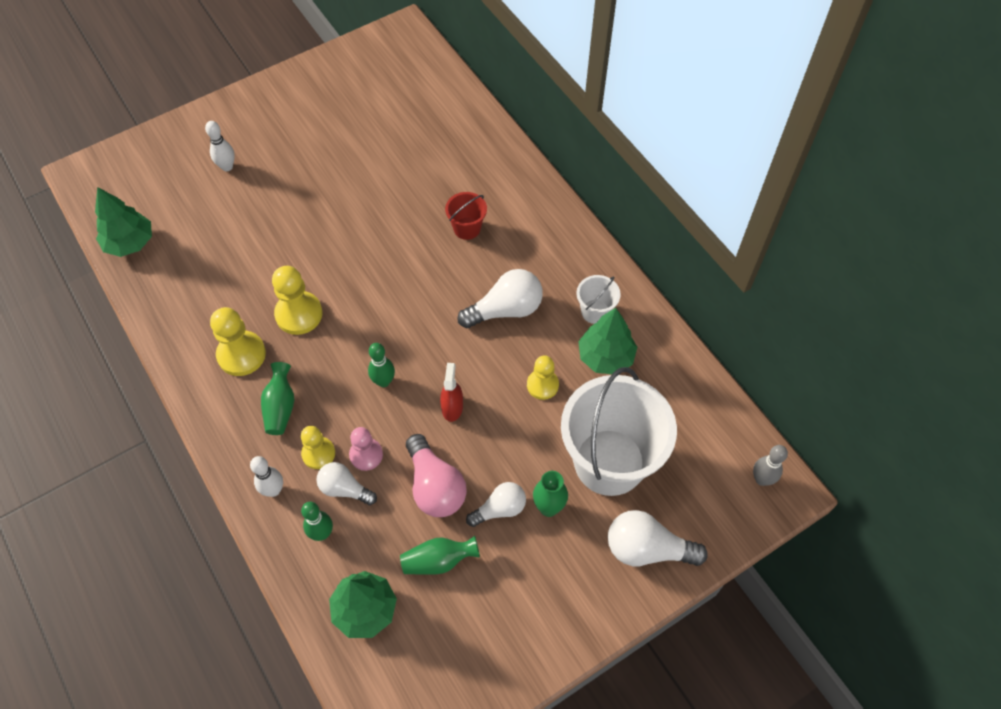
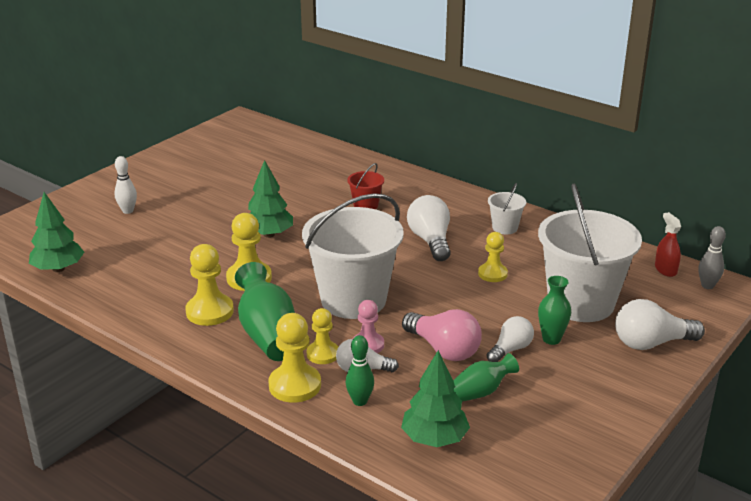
camera: 20 degrees left, 30 degrees down
white bowling pin [250,456,283,497] -> yellow pawn [268,313,321,403]
green vase [261,362,294,435] -> green vase [235,262,295,361], size x1.71
green bowling pin [368,343,395,387] -> white bucket [302,193,404,319]
red spray bottle [440,363,463,422] -> red spray bottle moved to [655,212,681,277]
white light bulb [458,269,543,328] -> white light bulb turned 60 degrees counterclockwise [407,195,451,261]
green tree [578,308,637,374] -> green tree moved to [248,160,293,238]

